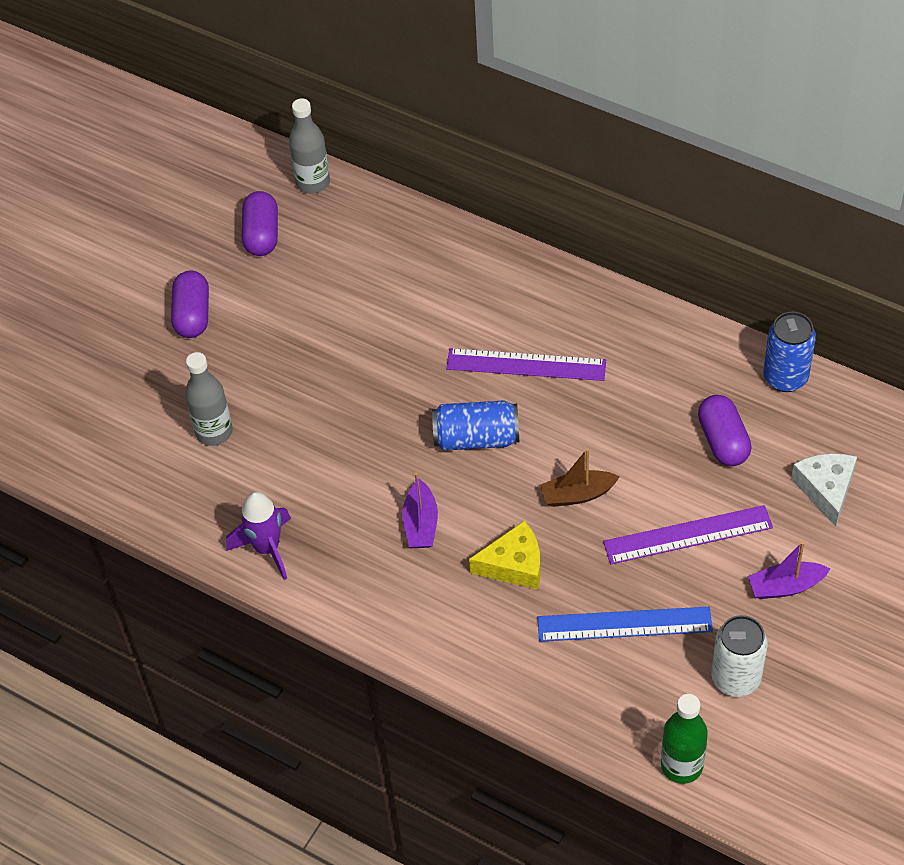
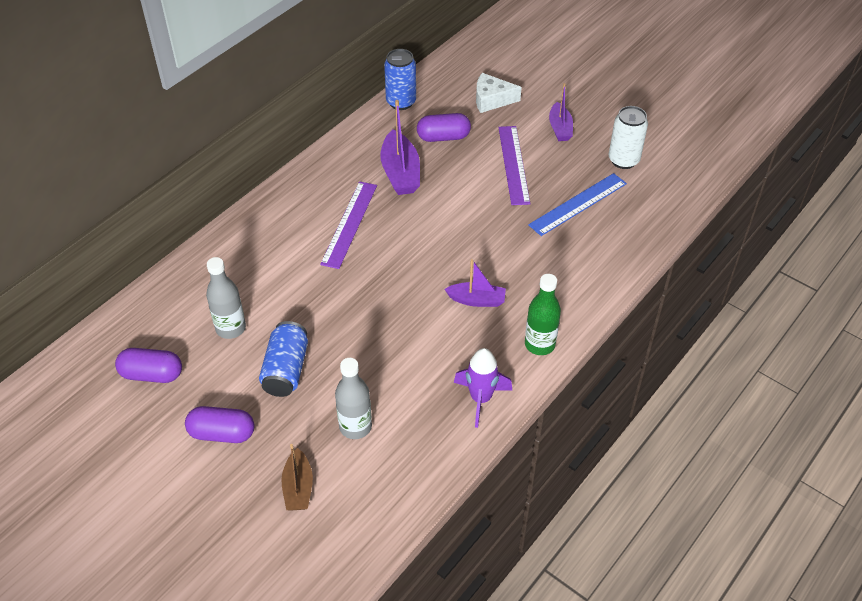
camera: 85 degrees left, 5 degrees down
grey bottle [289,98,330,194] -> grey bottle moved to [206,257,246,339]
blue can [432,400,519,451] -> blue can moved to [259,321,308,397]
yellow cheese [469,520,540,590] -> none
blue ruler [537,607,713,642] -> blue ruler turned 45 degrees clockwise [528,173,627,236]
brown boat [540,448,620,507] -> brown boat moved to [281,444,313,510]
green bottle [661,694,708,784] -> green bottle moved to [525,274,561,355]
none -> purple boat [380,100,420,195]

